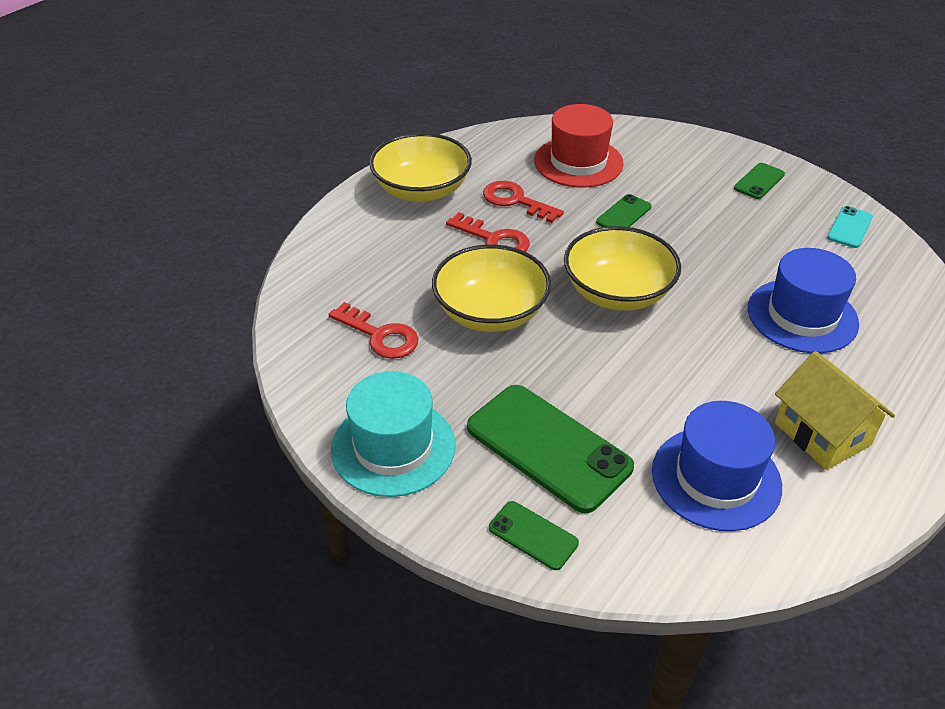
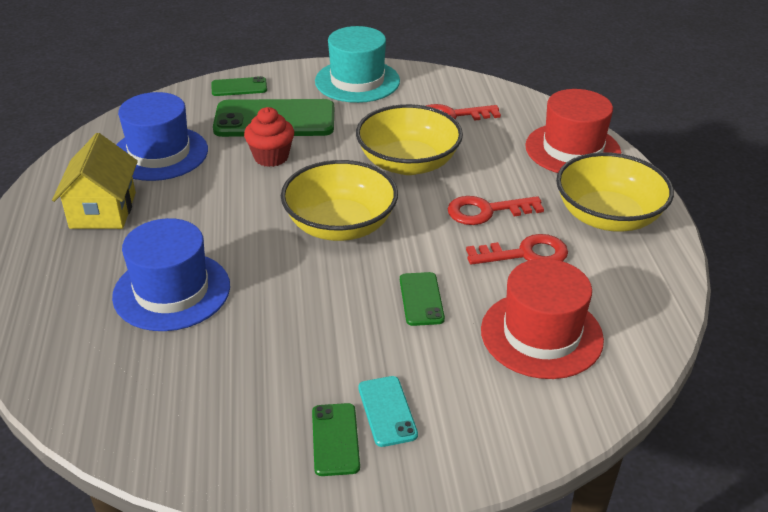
camera: 135 degrees right, 5 degrees down
yellow house [775,351,895,470] -> yellow house turned 75 degrees clockwise [52,133,138,229]
turquoise phone [827,206,873,248] -> turquoise phone moved to [358,376,418,447]
none -> red cupcake [244,107,294,167]
none -> red hat [525,89,621,173]

